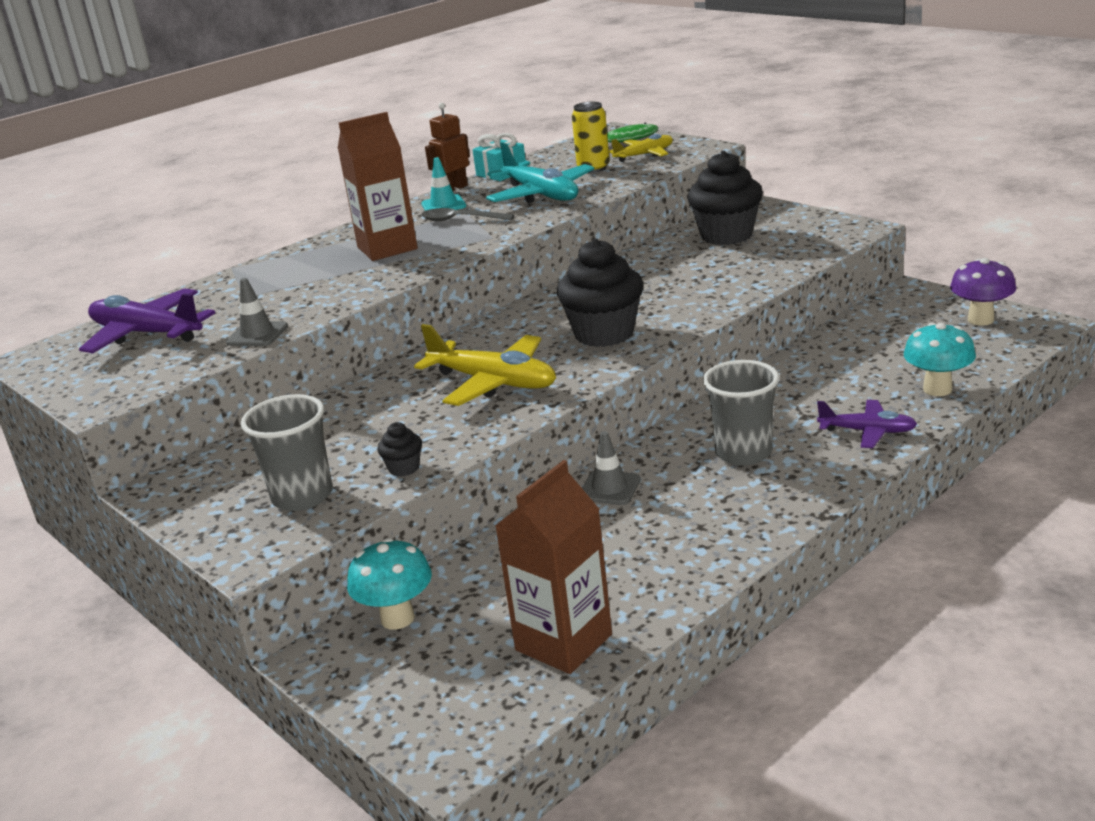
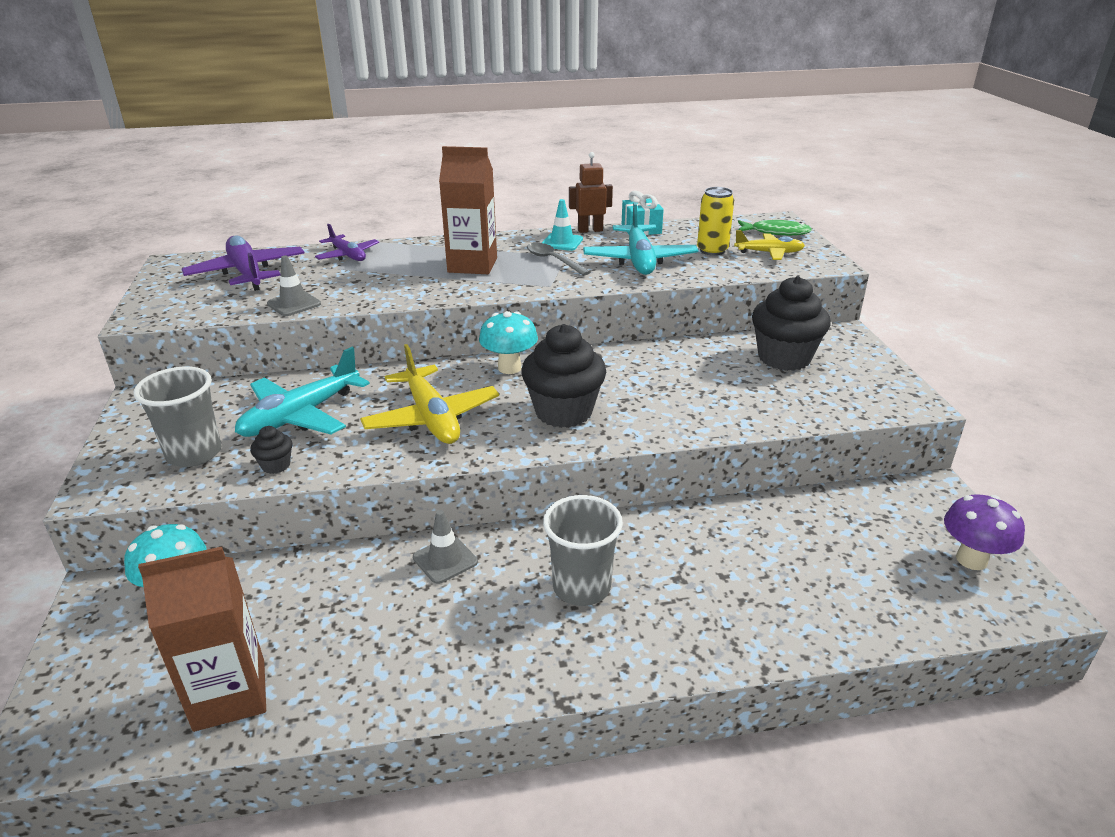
camera: 30 degrees right, 5 degrees up
purple plane [817,400,917,448] -> purple plane moved to [315,224,379,261]
turquoise mushroom [904,323,976,396] -> turquoise mushroom moved to [479,311,538,374]
none -> turquoise plane [235,347,370,437]

